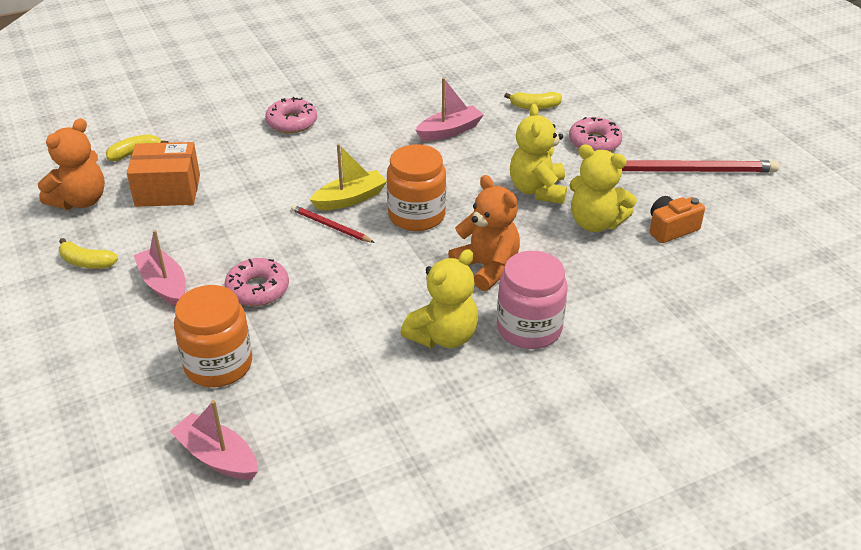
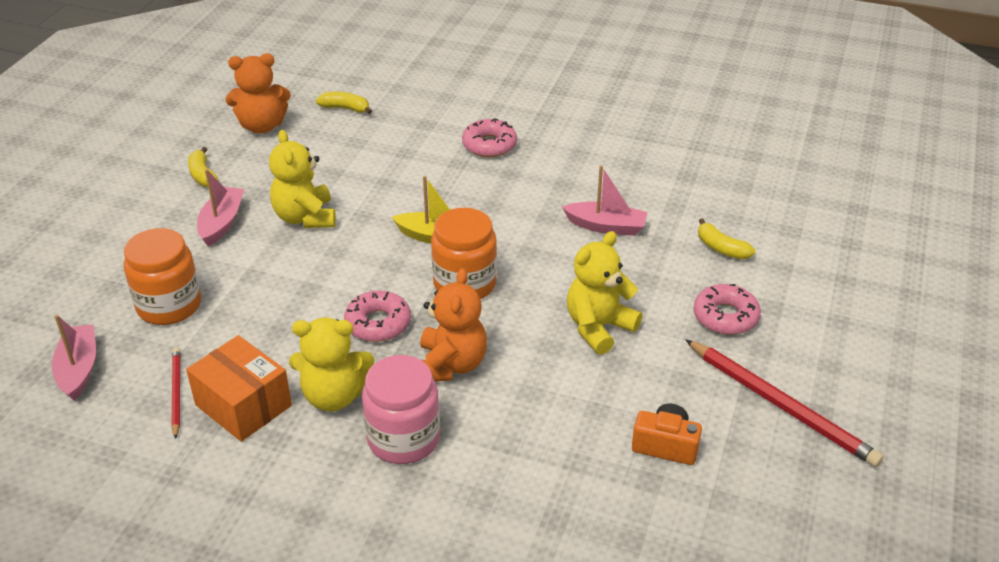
camera: 45 degrees right, 0 degrees up
orange box [127,142,200,207] -> orange box moved to [186,335,292,442]
pink donut [224,258,289,306] -> pink donut moved to [344,291,411,342]
red pencil [291,205,375,243] -> red pencil moved to [171,348,180,439]
yellow teddy bear [569,145,637,232] -> yellow teddy bear moved to [269,130,336,228]

